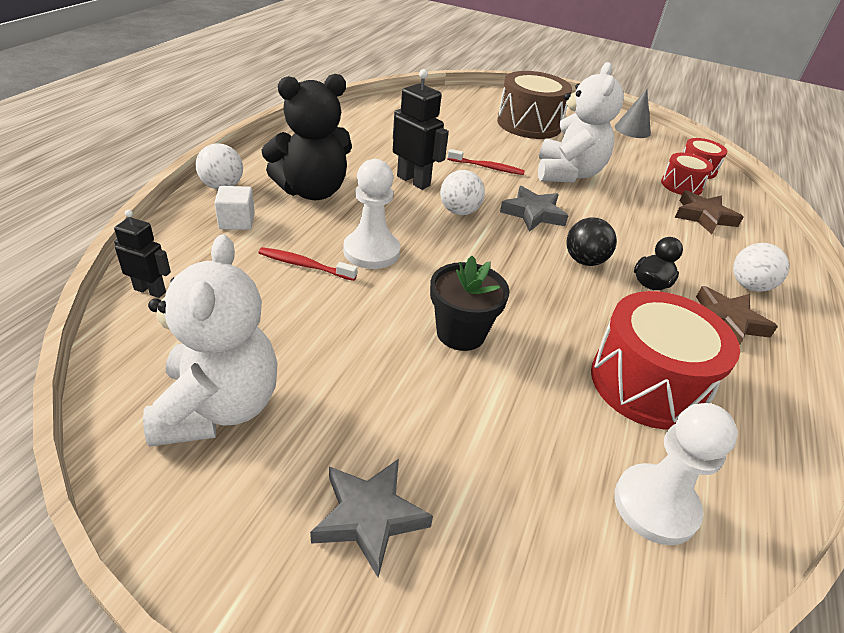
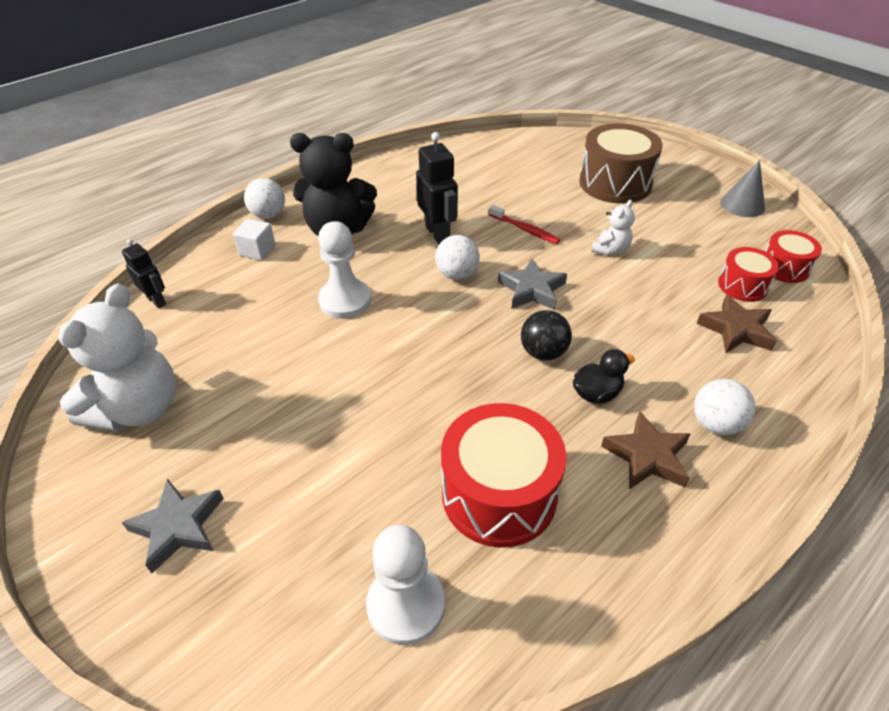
camera: 30 degrees right, 5 degrees up
red toothbrush [258,247,357,281] -> none
black flower pot [430,256,510,351] -> none
white teddy bear [538,62,624,183] -> white teddy bear [591,200,635,255], size x0.48

